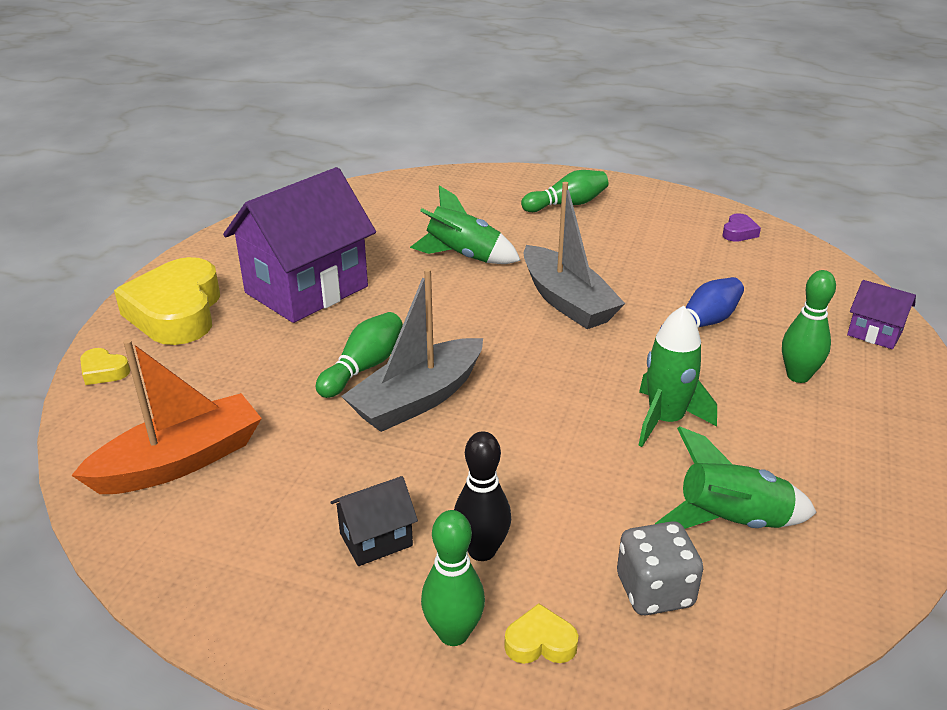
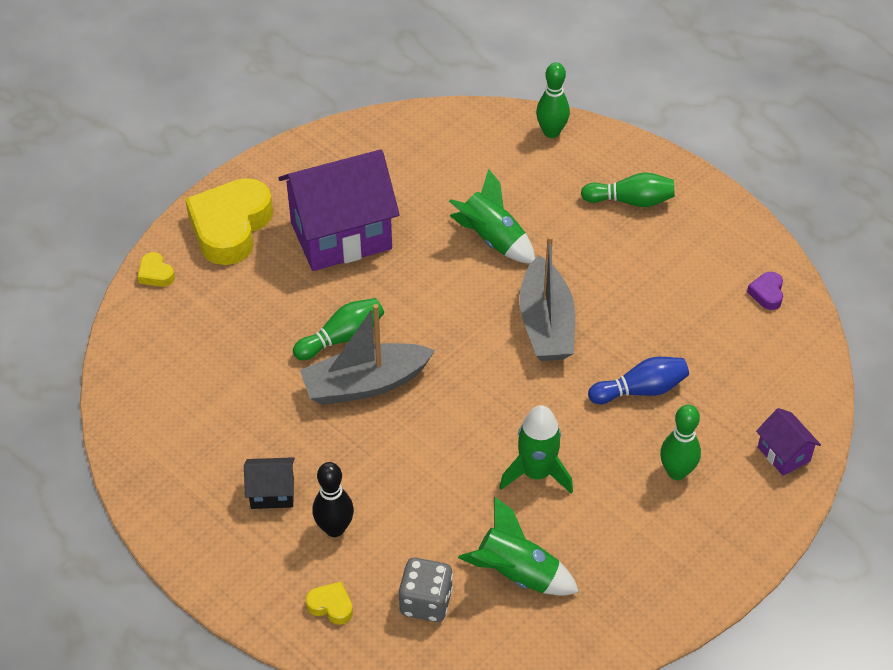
camera: 25 degrees right, 15 degrees up
orange boat [71,339,262,494] -> none
green bowling pin [421,510,485,646] -> green bowling pin moved to [536,62,570,138]
purple heart [722,213,761,242] -> purple heart turned 135 degrees clockwise [747,272,783,310]

